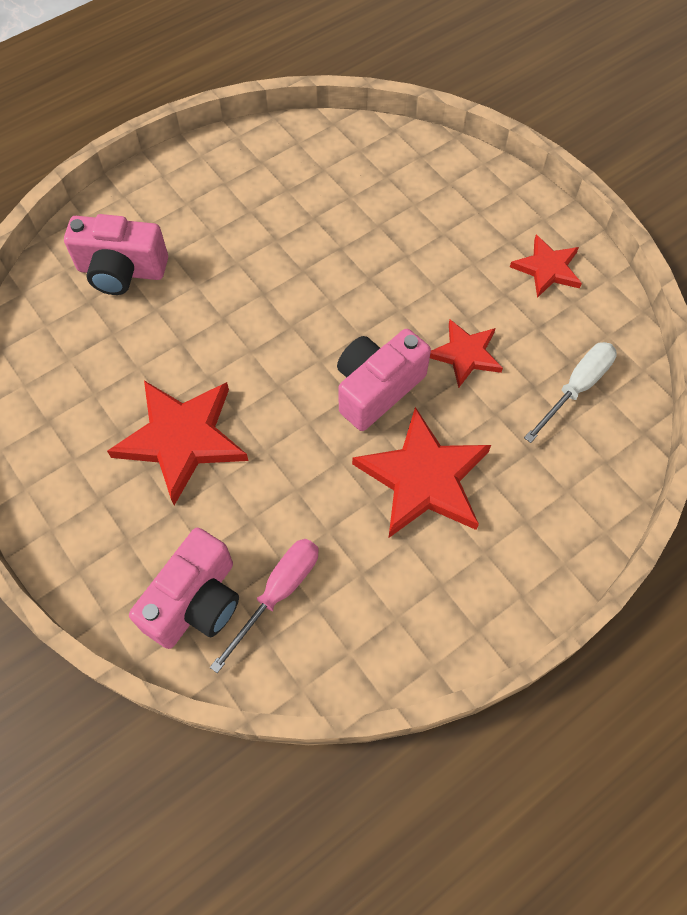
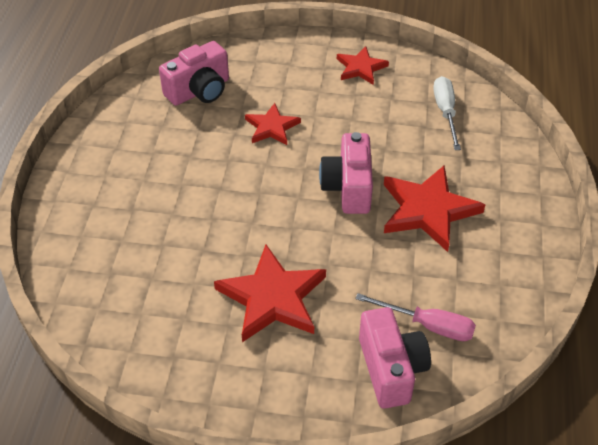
camera: 45 degrees left, 15 degrees down
pink camera [64,214,168,295] -> pink camera moved to [159,41,229,106]
pink screwdriver [210,539,319,673] -> pink screwdriver turned 120 degrees clockwise [355,293,476,341]
red star [430,319,503,388] -> red star moved to [245,103,301,145]

